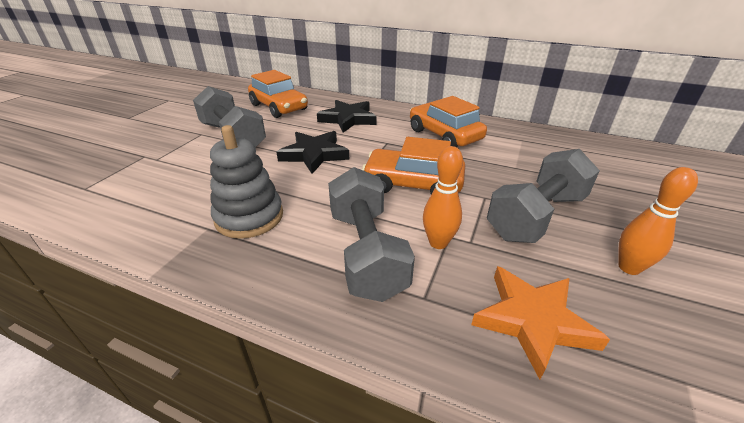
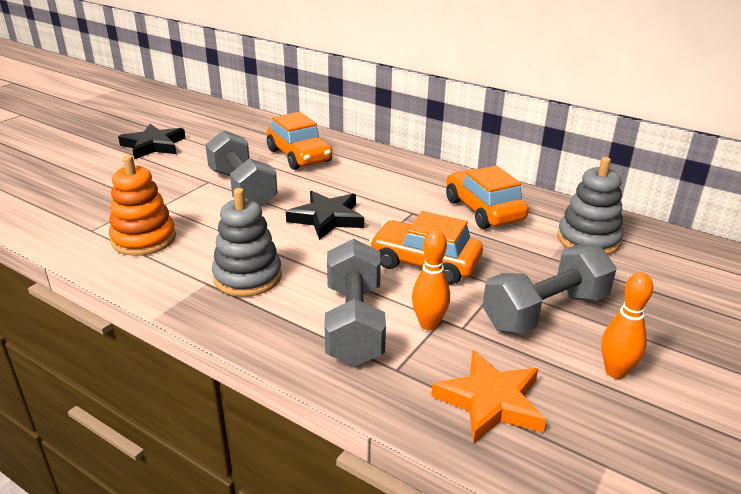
camera: 10 degrees right, 5 degrees down
black star [317,100,377,133] -> black star moved to [118,124,186,159]
none -> orange stacking toy [109,155,176,256]
none -> grey stacking toy [557,157,623,255]

